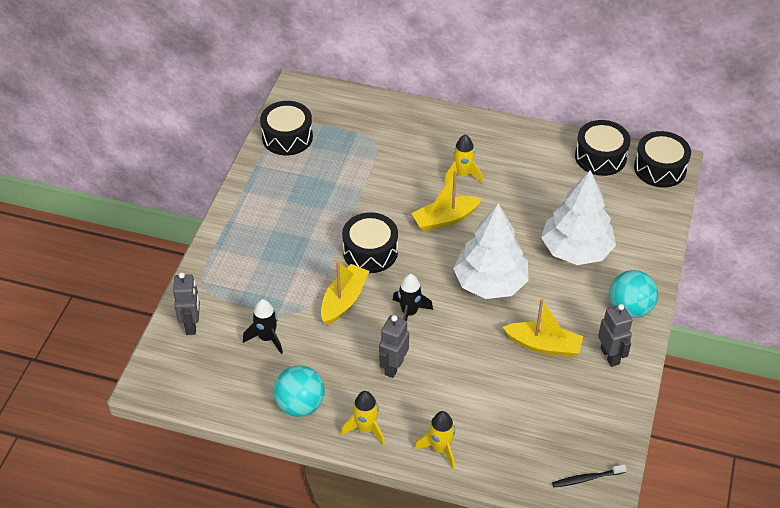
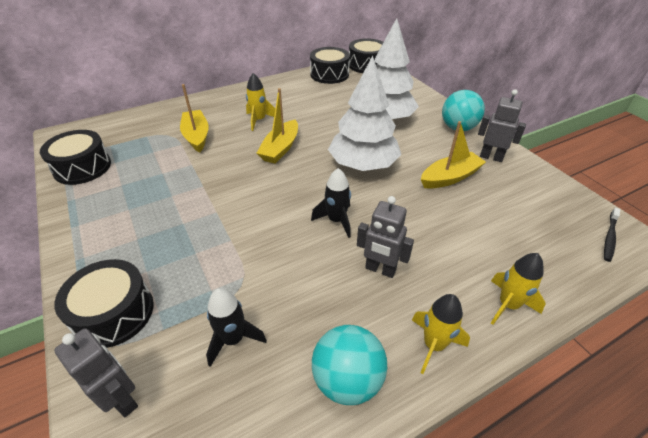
camera: 45 degrees left, 5 degrees down
yellow boat [321,261,369,325] -> yellow boat moved to [180,84,208,153]
black drum [342,212,398,273] -> black drum moved to [54,259,154,348]
grey robot [379,315,409,378] -> grey robot turned 45 degrees counterclockwise [357,196,414,278]

